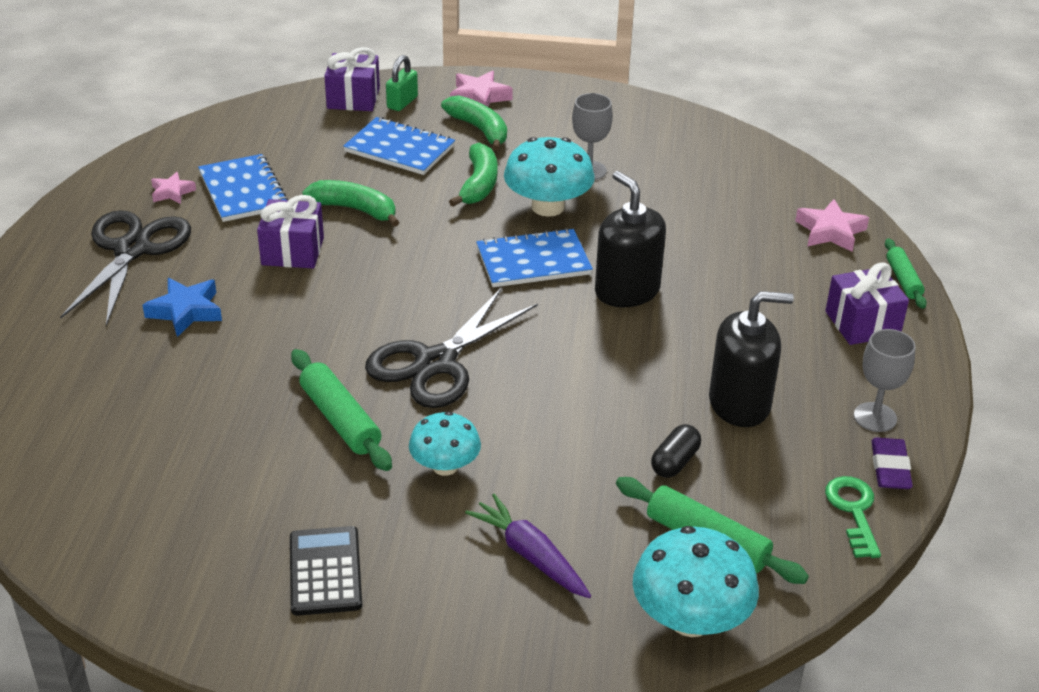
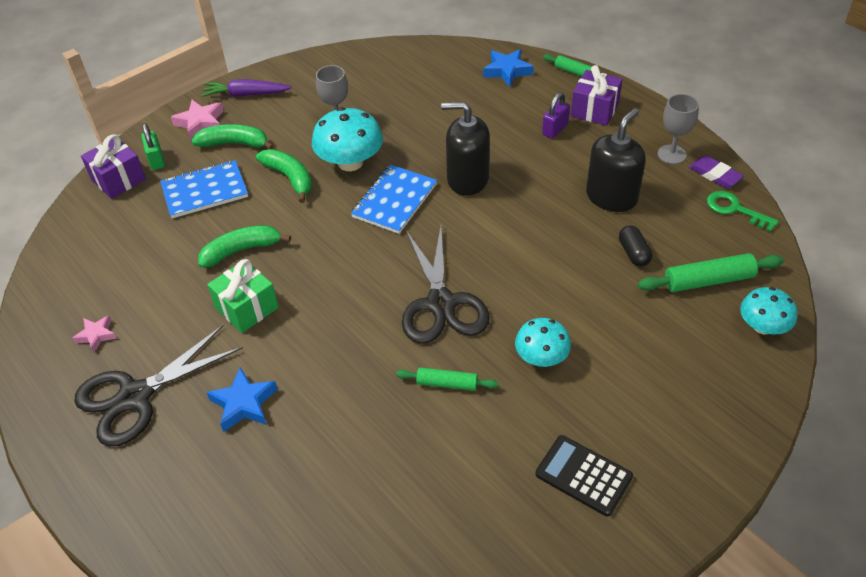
camera: 45 degrees left, 10 degrees up
black scissors [60,210,191,326] -> black scissors turned 90 degrees counterclockwise [74,325,243,446]
blue notebook [198,154,288,222] -> none
purple gift [257,195,324,268] -> green gift [207,259,279,333]
green rolling pin [291,349,392,471] -> green rolling pin [396,367,498,391], size x0.63
purple carrot [465,493,591,598] -> purple carrot moved to [201,79,292,97]
turquoise mushroom [633,526,759,637] -> turquoise mushroom [740,287,797,335], size x0.64
pink star [795,199,869,252] -> blue star [483,49,534,87]
none -> purple padlock [542,92,570,139]

